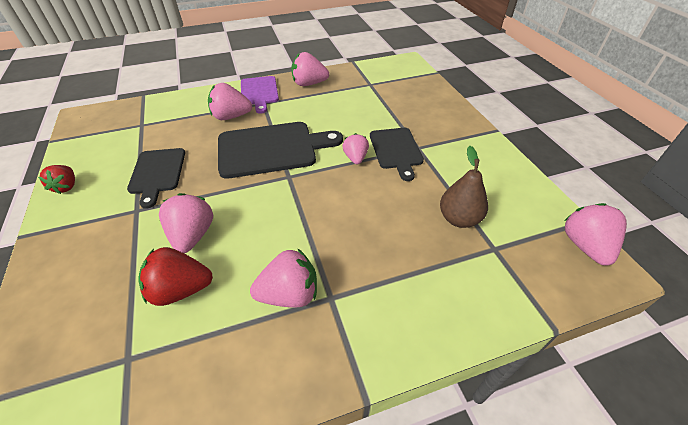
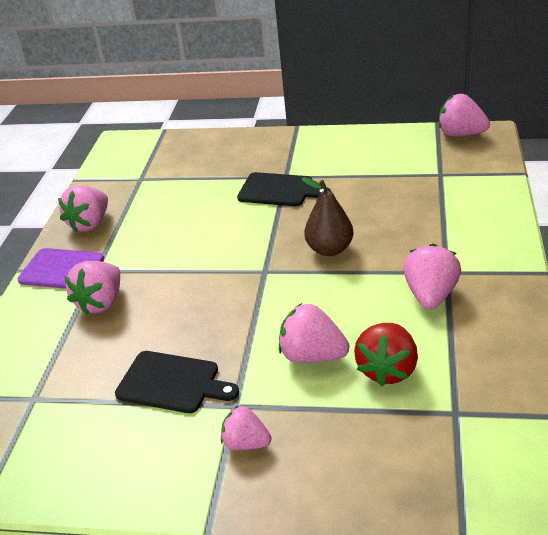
camera: 60 degrees left, 10 degrees down
red strawberry [38,165,75,194] -> none
black cutting board [218,122,343,179] -> none
pink strawberry [342,133,369,165] -> pink strawberry moved to [221,406,272,450]
brown pear [440,146,488,228] -> brown pear moved to [302,177,354,256]

